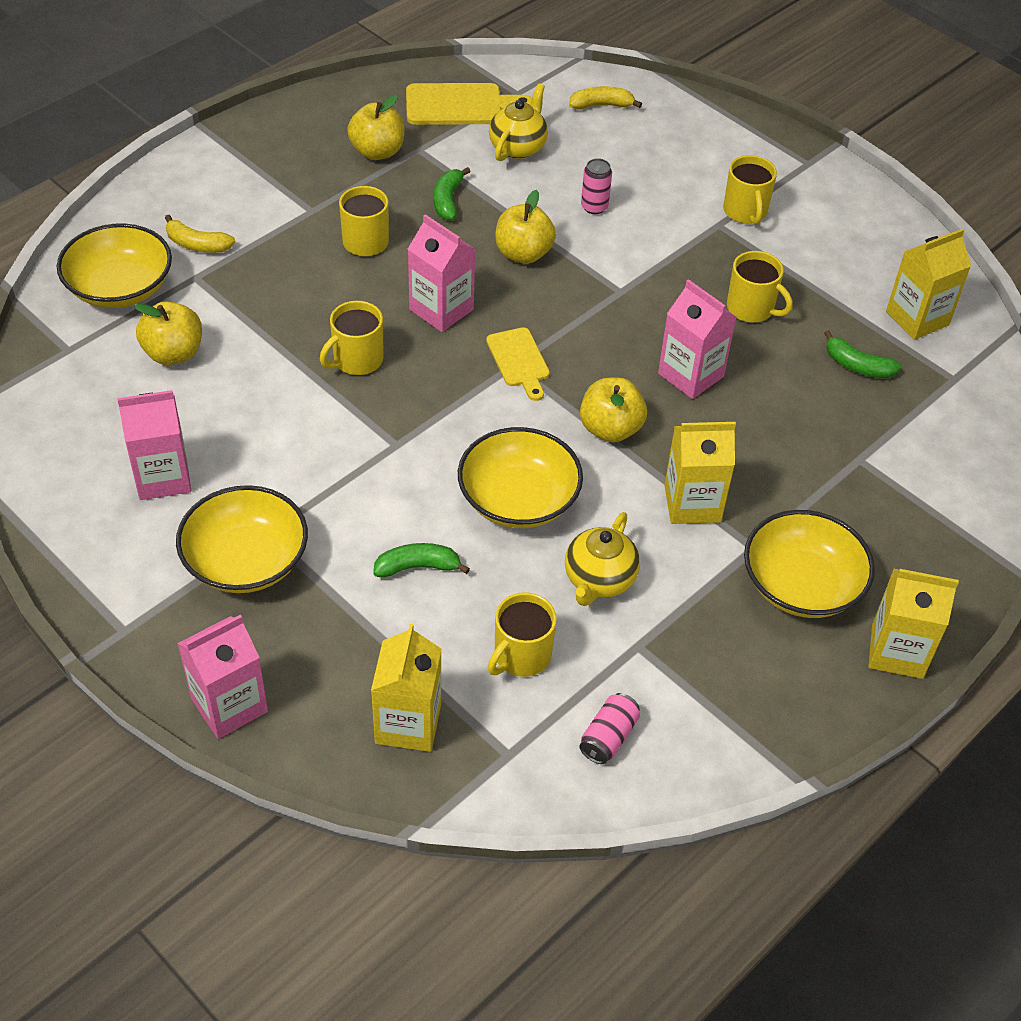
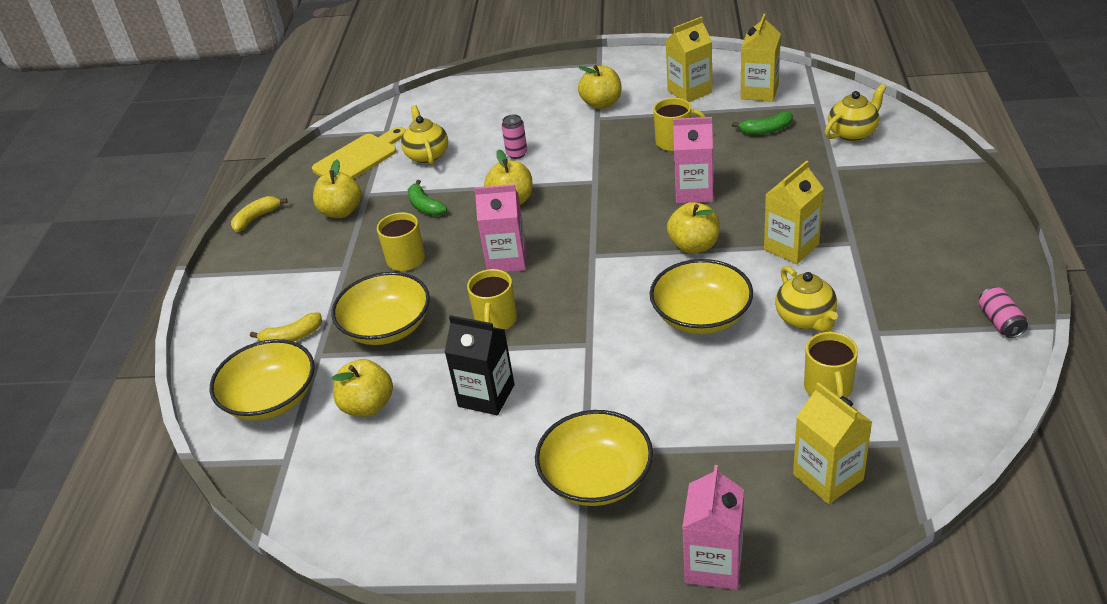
camera: 35 degrees left, 10 degrees down
pink carton [117,390,191,500] -> none
green banana [373,543,470,577] -> none
yellow cutting board [486,327,550,401] -> none
yellow banana [569,86,642,109] -> yellow banana moved to [231,196,288,232]
pink can [579,693,640,764] -> pink can moved to [979,287,1028,338]
yellow mug [723,155,777,225] -> yellow apple [578,65,622,109]
yellow bowl [744,510,875,618] -> yellow bowl moved to [331,272,430,345]
yellow carton [868,568,959,679] -> yellow carton moved to [666,16,712,102]
none -> black carton [445,315,515,415]
none -> yellow teapot [825,84,886,142]

